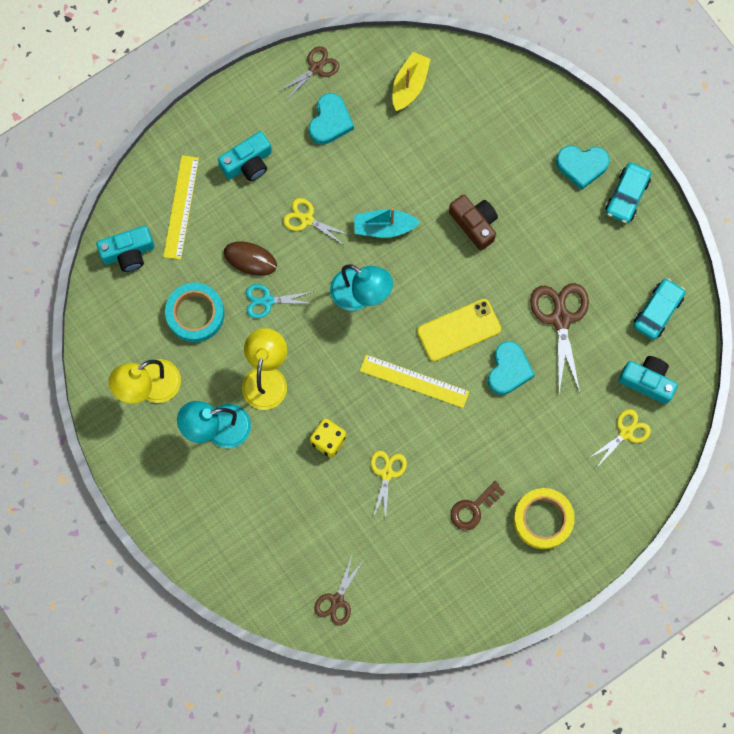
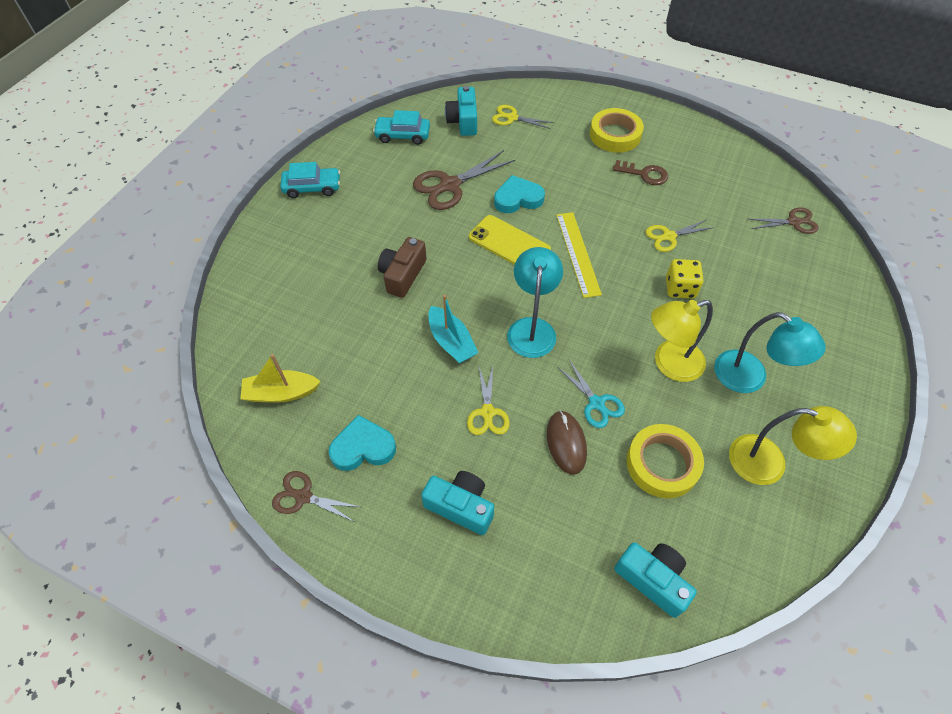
camera: 120 degrees left, 20 degrees down
yellow ruler [163,155,199,260] -> none
turquoise tape [165,283,224,342] -> yellow tape [627,424,704,498]
turquoise heart [556,146,610,190] -> none

